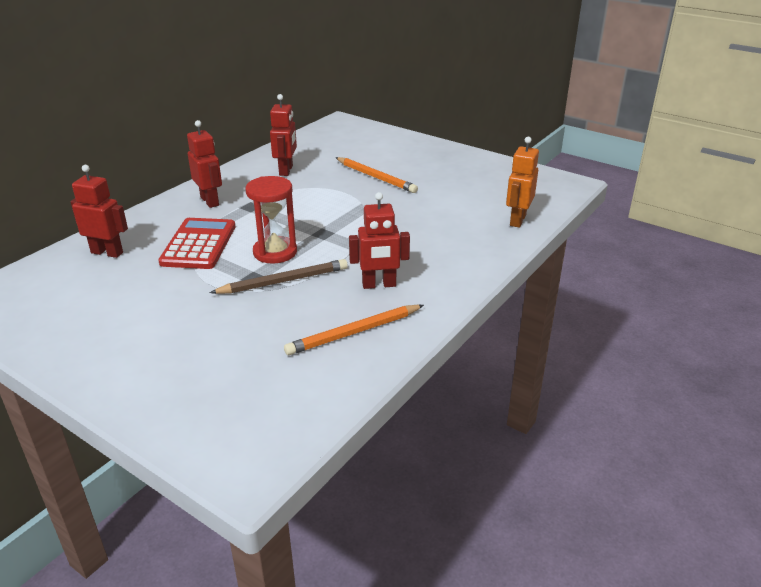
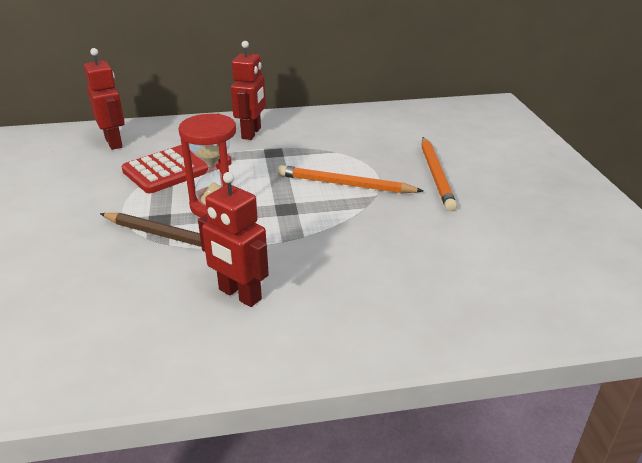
camera: 45 degrees right, 0 degrees up
red robot [270,94,297,176] -> none
orange pencil [284,305,424,355] -> orange pencil moved to [277,165,423,193]
orange robot [506,137,539,228] -> none

